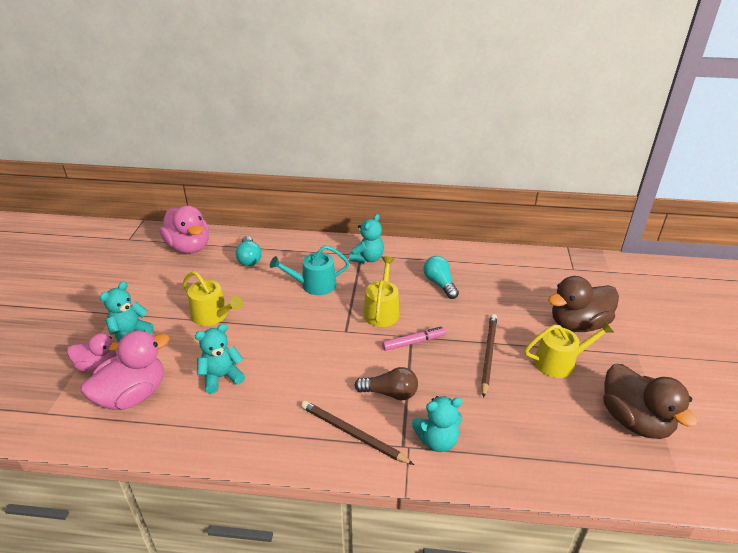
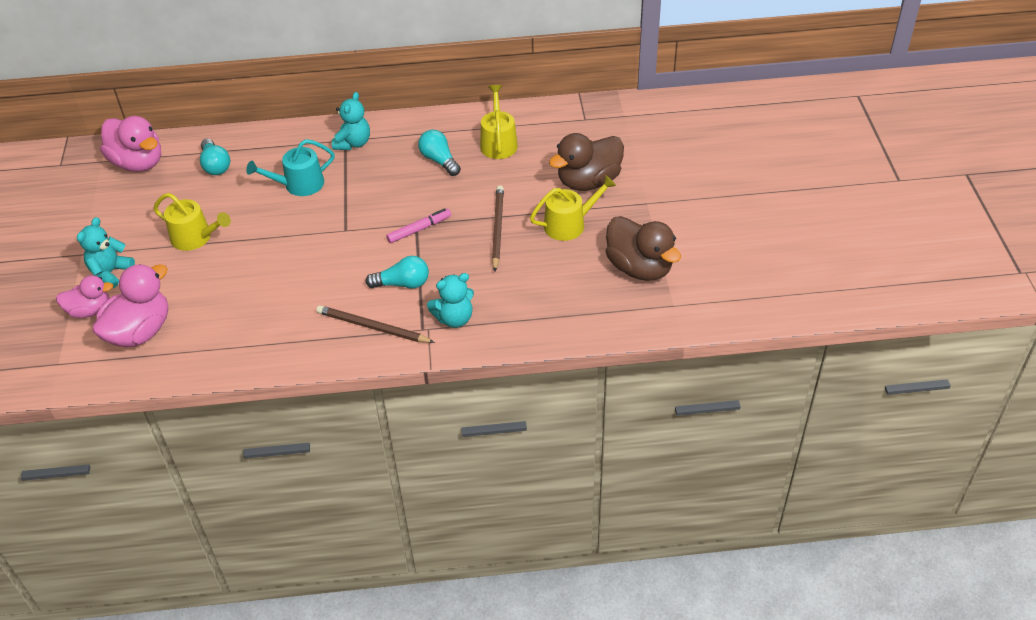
camera: 10 degrees left, 10 degrees up
turquoise teddy bear [195,324,245,394] -> none
brown light bulb [354,367,418,400] -> turquoise light bulb [365,256,429,289]
yellow watering can [363,256,399,327] -> yellow watering can moved to [480,85,518,159]

